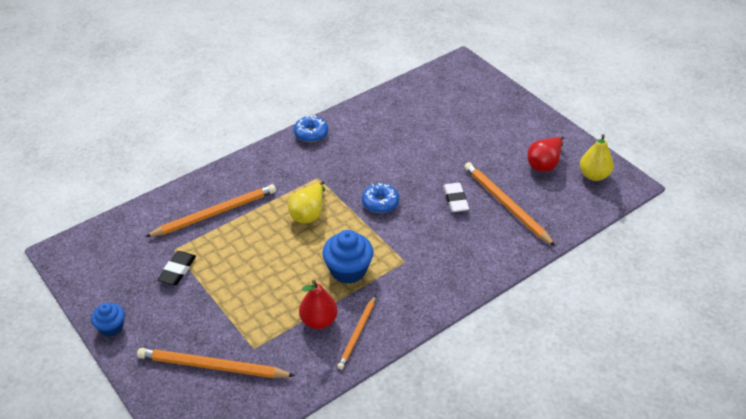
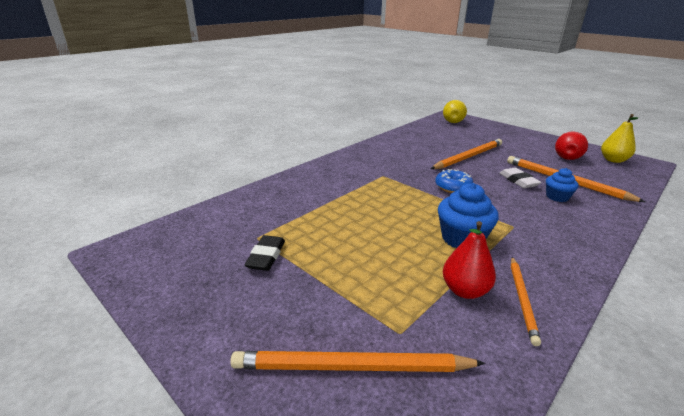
camera: 10 degrees left, 15 degrees down
blue cupcake [91,303,125,337] -> blue cupcake moved to [546,168,578,202]
orange pencil [145,184,276,237] -> orange pencil moved to [431,139,502,169]
yellow pear [288,181,325,223] -> yellow pear moved to [443,100,467,123]
blue donut [294,115,328,142] -> none

